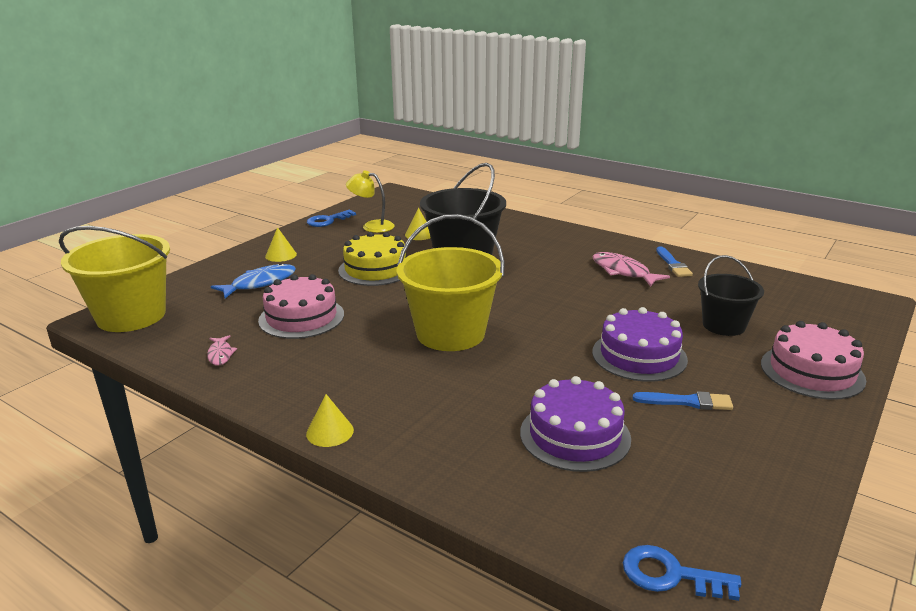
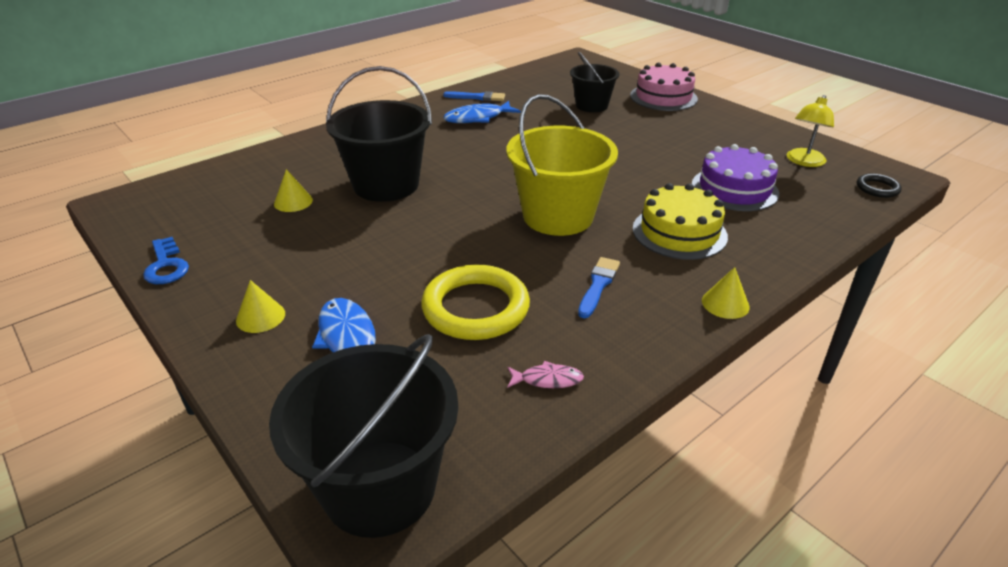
camera: 75 degrees left, 10 degrees up
yellow bucket [59,226,170,332] -> black bucket [269,335,459,538]
pink cake [258,274,344,339] -> yellow ring [421,265,530,340]
yellow cake [338,232,406,286] -> yellow cake moved to [633,183,728,260]
yellow lamp [346,170,394,233] -> yellow lamp moved to [787,95,834,167]
purple cake [592,307,688,382] -> none
pink fish [593,252,670,287] -> blue fish [443,101,521,123]
blue key [623,545,741,601] -> black ring [857,173,902,198]
blue brush [633,391,733,410] -> blue brush moved to [578,257,620,318]

